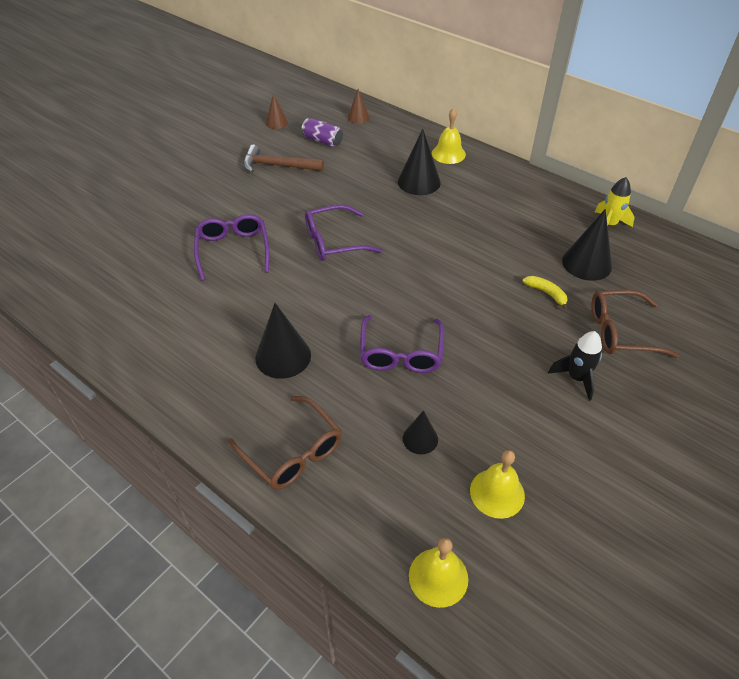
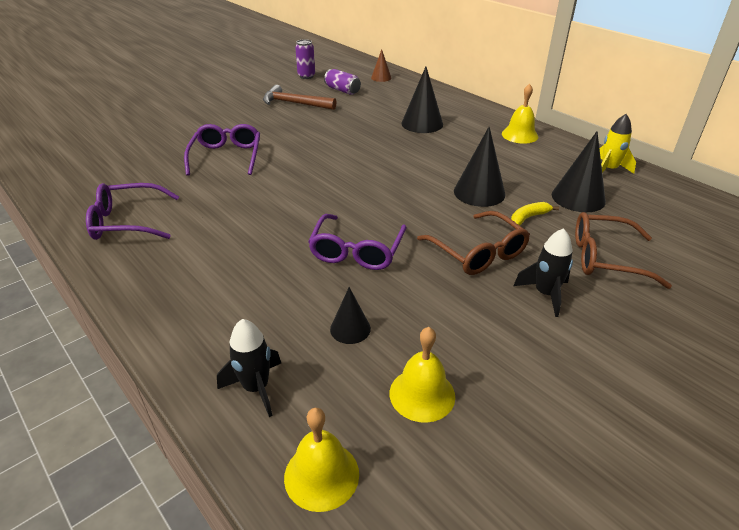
camera: 10 degrees right, 10 degrees down
brown glasses [228,396,342,490] -> brown glasses moved to [417,211,530,275]
black cone [255,303,311,379] -> black cone moved to [454,126,505,207]
brown cone [266,94,288,129] -> purple can [295,39,315,79]
purple glasses [305,204,382,261] -> purple glasses moved to [86,183,179,240]
yellow bell [432,108,466,164] -> yellow bell moved to [502,84,538,144]
yellow banana [523,276,567,310] -> yellow banana turned 90 degrees counterclockwise [511,202,559,226]
none -> black rocket [217,319,281,417]

